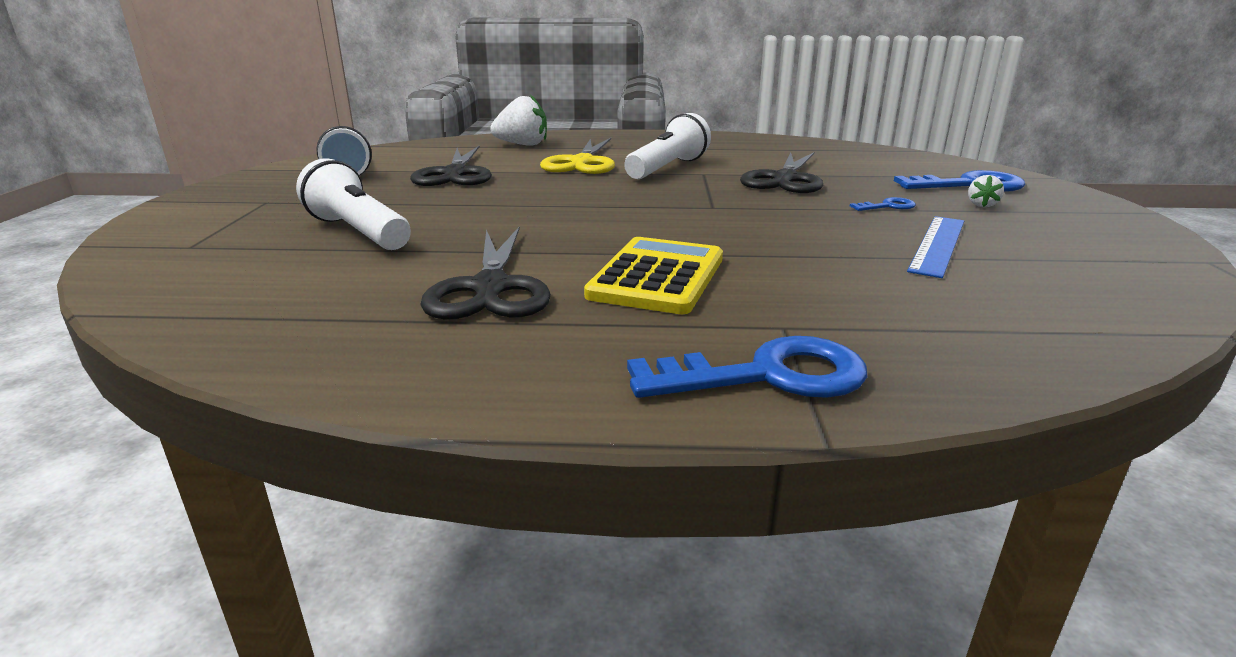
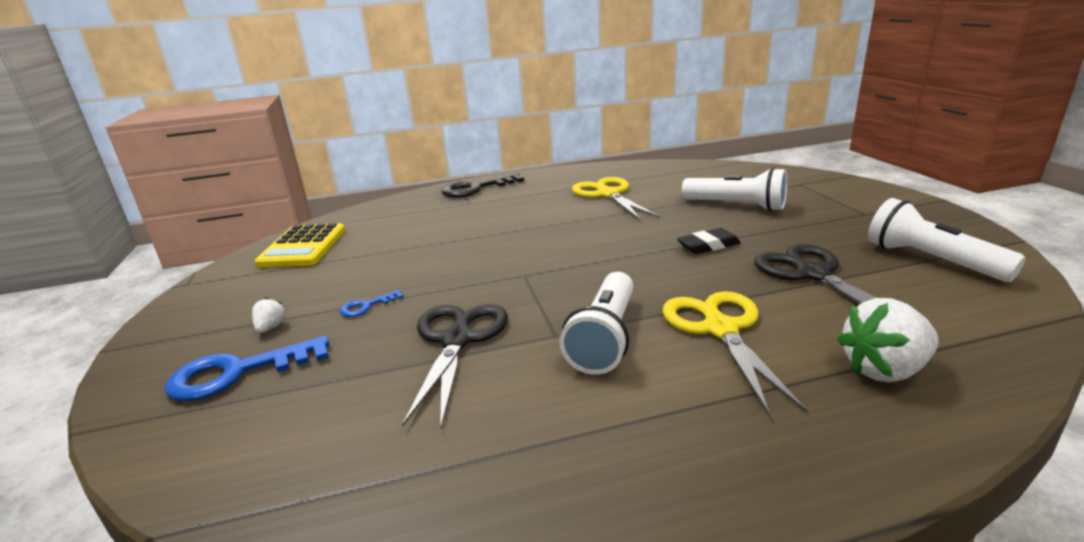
camera: 165 degrees right, 0 degrees up
black scissors [420,226,551,320] -> yellow scissors [572,177,660,220]
yellow calculator [584,237,723,314] -> yellow calculator moved to [255,223,345,268]
blue key [627,336,867,398] -> black key [441,173,524,198]
blue ruler [907,216,964,278] -> none
none -> black eraser [677,228,741,254]

